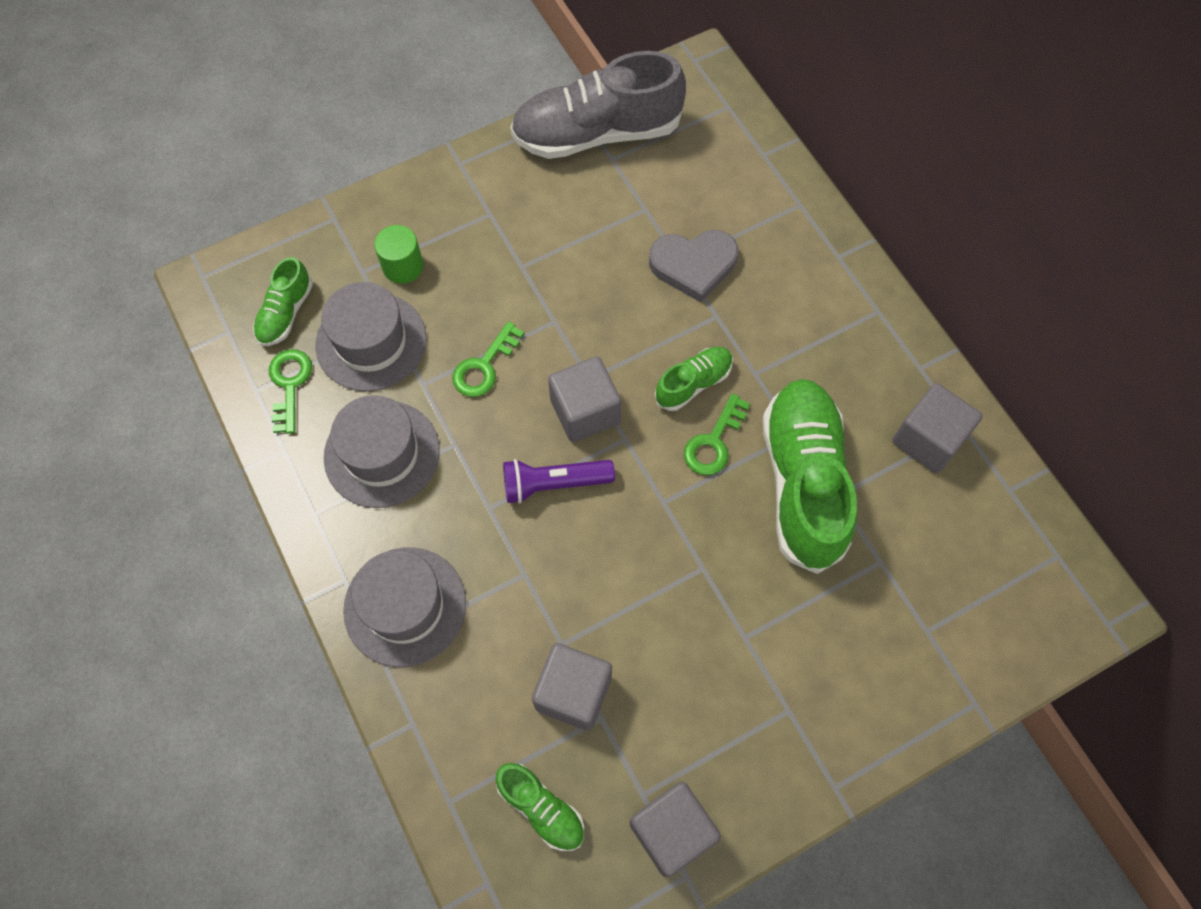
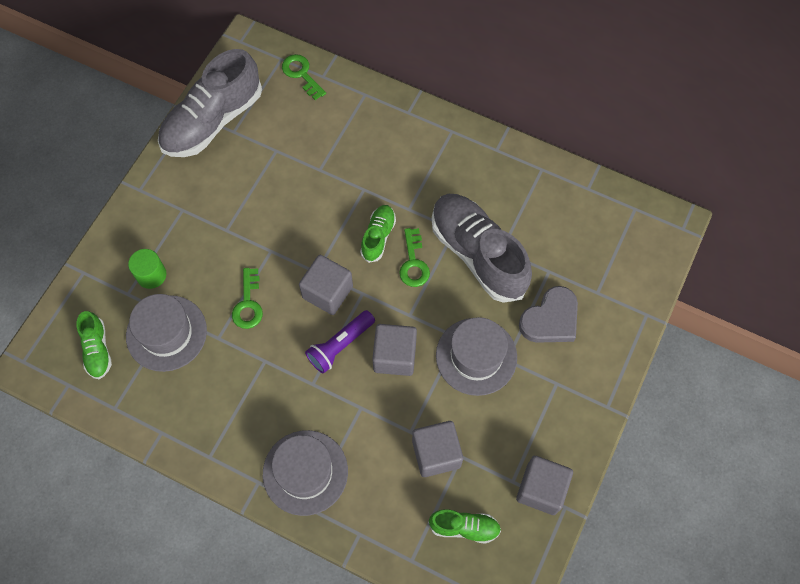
camera: 35 degrees left, 0 degrees up
green key [269,349,312,434] -> green key moved to [282,54,326,100]
grey hat [324,395,440,508] -> grey hat moved to [436,317,517,396]
grey heart [649,230,738,302] -> grey heart moved to [519,286,578,343]
green shoe [763,379,857,574] -> grey shoe [432,194,532,303]
grey cube [892,383,983,473] -> grey cube moved to [372,324,417,376]

